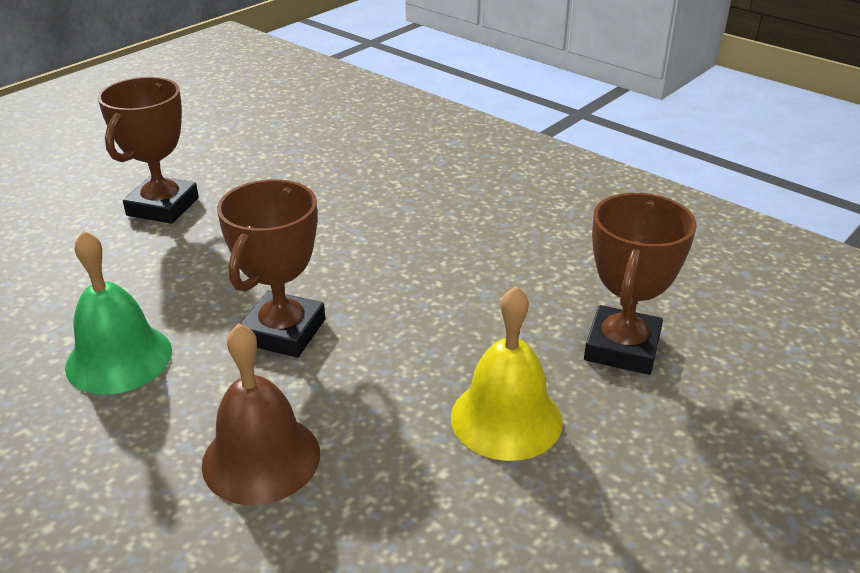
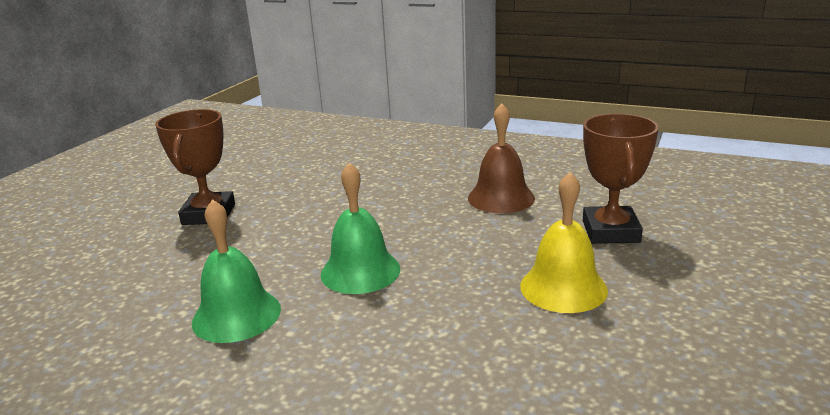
camera: 15 degrees left, 10 degrees down
brown bell [202,324,320,505] -> brown bell moved to [468,103,535,213]
brown trophy [217,179,325,357] -> green bell [321,162,400,294]

